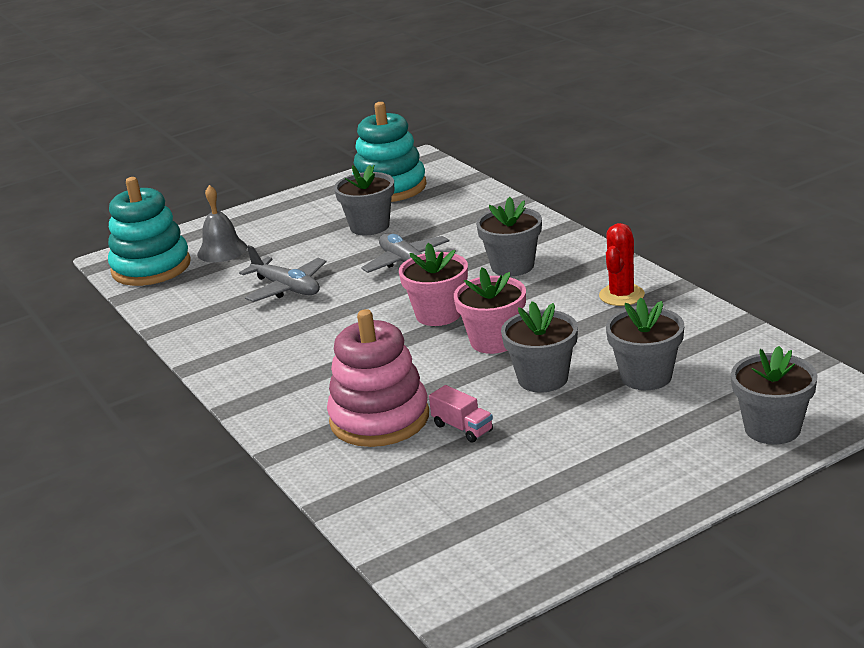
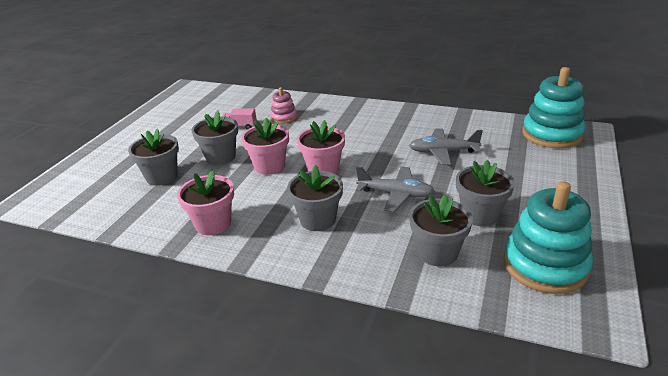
camera: 140 degrees right, 5 degrees up
grey bell [197,185,247,262] -> none
pink stacking toy [327,309,429,447] -> pink stacking toy [270,87,297,124], size x0.52
red cactus [599,223,645,306] -> pink flower pot [177,171,234,235]
grey flower pot [731,346,818,445] -> grey flower pot moved to [409,194,473,266]

